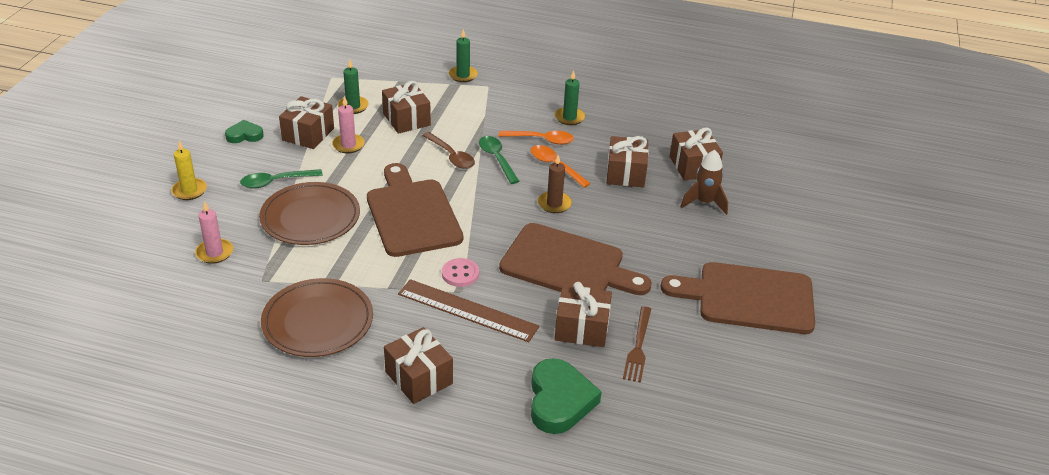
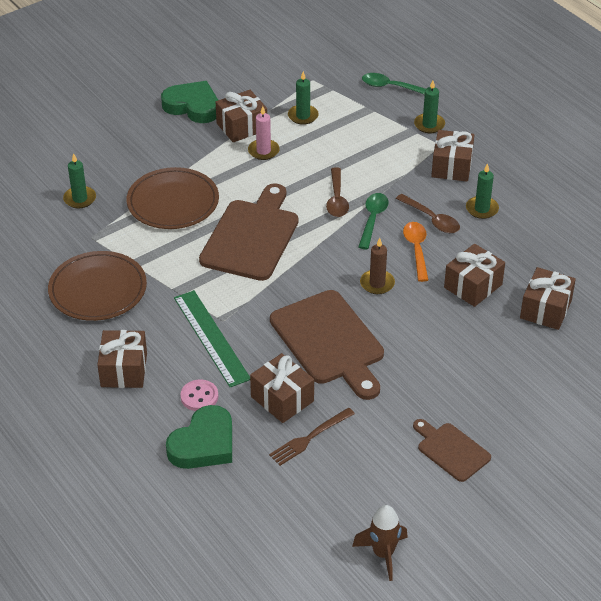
camera: 40 degrees right, 5 degrees up
yellow candle [171,141,207,200] -> none
pink candle [195,201,233,264] -> green candle [63,153,96,208]
green heart [225,120,264,143] -> green heart [161,81,218,123], size x1.76
green spoon [240,169,323,189] -> green spoon moved to [362,73,426,95]
brown gift [382,81,431,134] -> brown gift moved to [431,130,474,182]
brown ruler [398,279,539,342] -> green ruler [174,290,250,387]
pink button [442,258,479,287] -> pink button moved to [180,380,218,411]
orange spoon [499,131,574,145] -> brown spoon [396,194,460,233]
brown cutting board [661,262,815,334] -> brown cutting board [413,419,491,482], size x0.55
brown rocket [680,150,728,215] -> brown rocket moved to [352,505,408,581]

